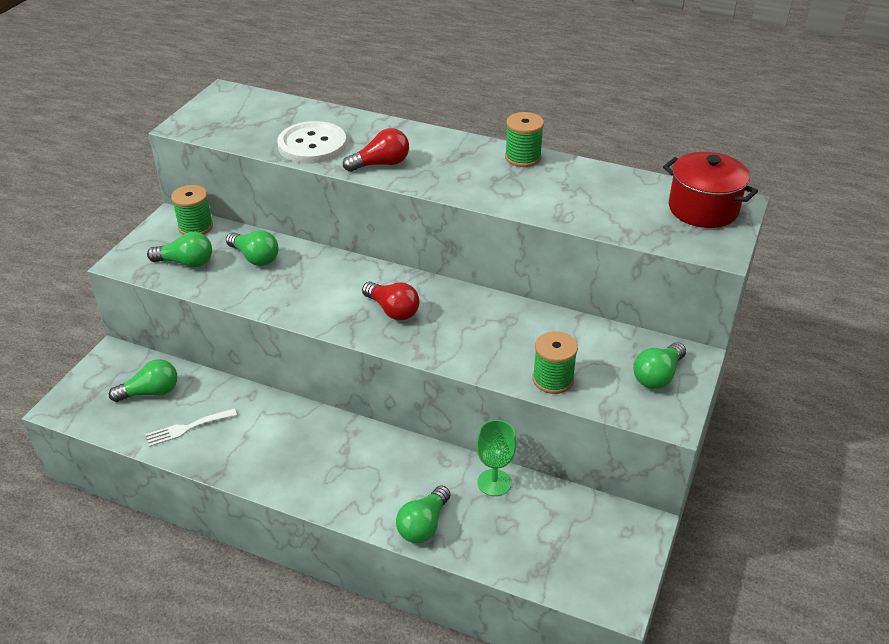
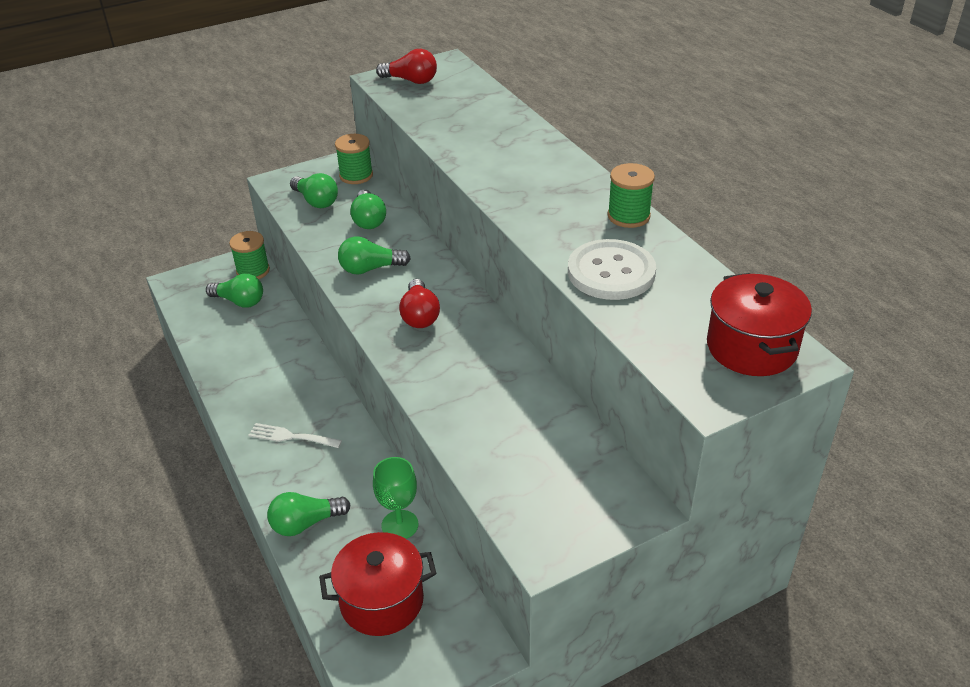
camera: 40 degrees right, 0 degrees up
white fork [145,408,237,447] -> white fork moved to [248,423,342,448]
white button [277,121,347,164] -> white button moved to [568,239,656,300]
red light bulb [343,128,409,172] -> red light bulb moved to [376,49,437,84]
green spool [532,331,578,394] -> green spool moved to [229,231,270,279]
green light bulb [633,342,686,389] -> green light bulb moved to [338,237,411,275]
none -> red pot [319,532,437,636]

